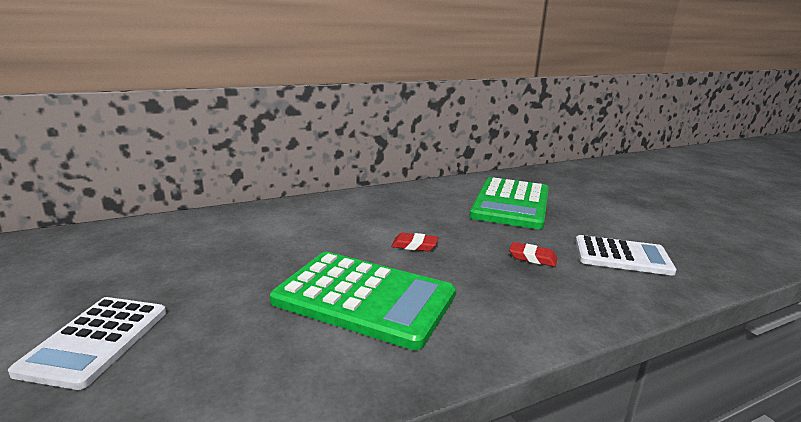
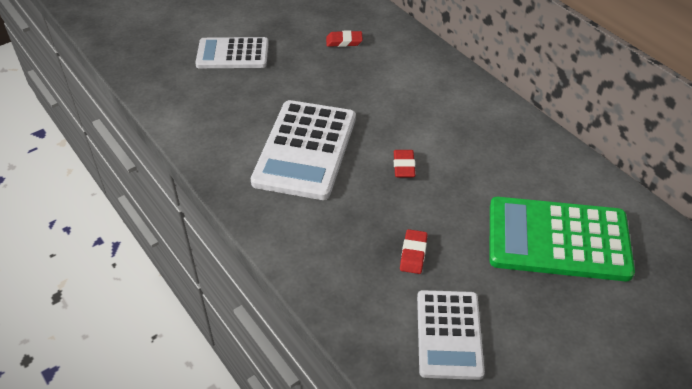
camera: 80 degrees right, 25 degrees up
green calculator [270,252,456,350] -> white calculator [251,100,356,200]
none -> red eraser [326,30,363,47]

